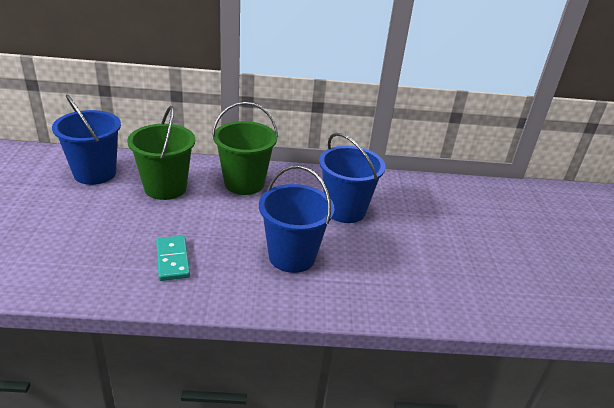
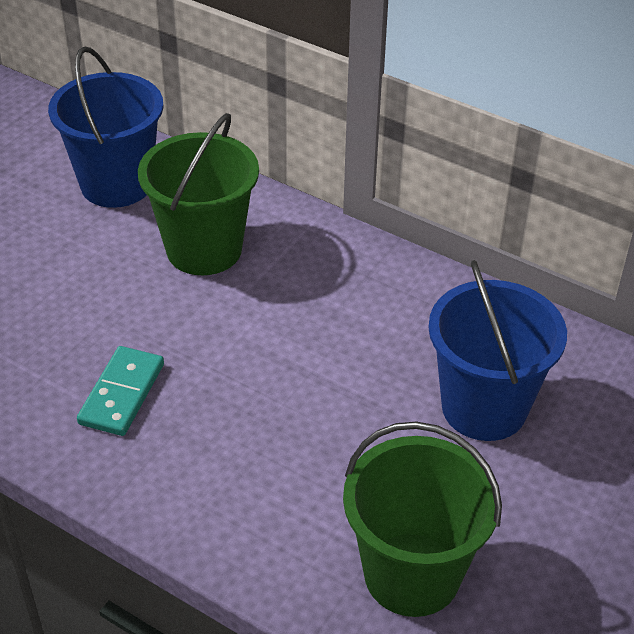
camera: 35 degrees right, 10 degrees up
green bucket [212,102,278,195] -> green bucket moved to [343,422,502,617]
blue bucket [259,165,335,273] -> none

